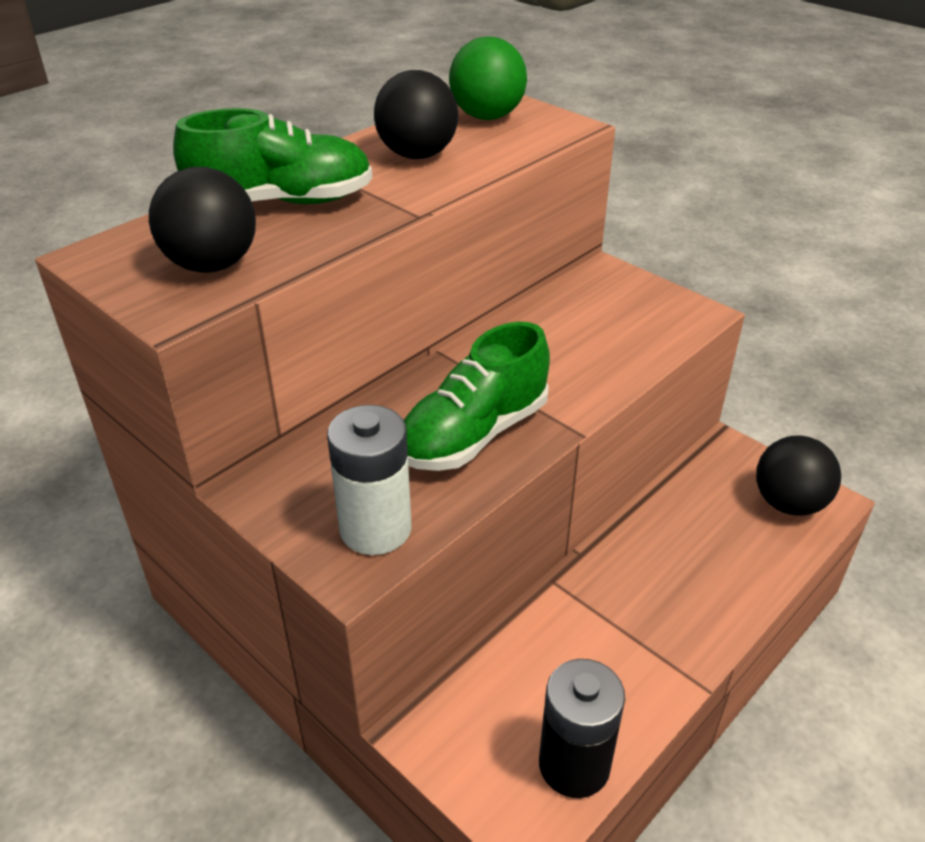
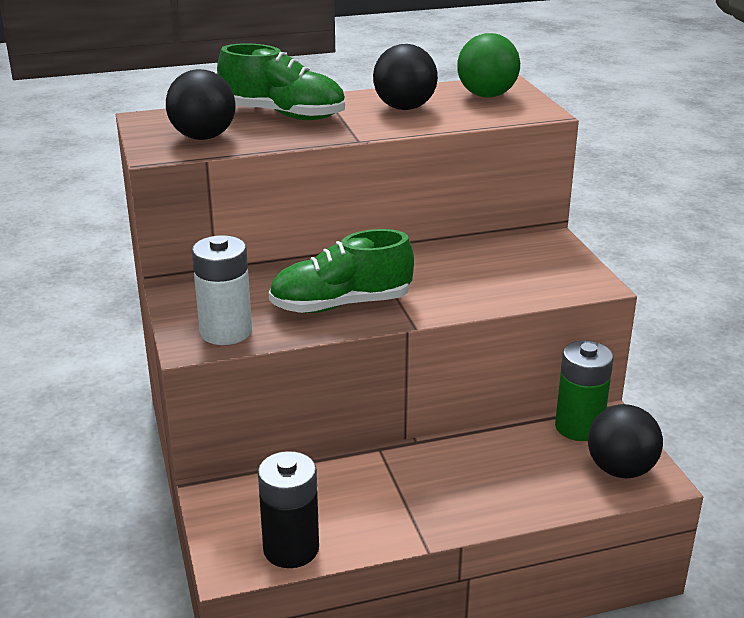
camera: 30 degrees right, 10 degrees down
none -> green battery [555,341,613,441]

